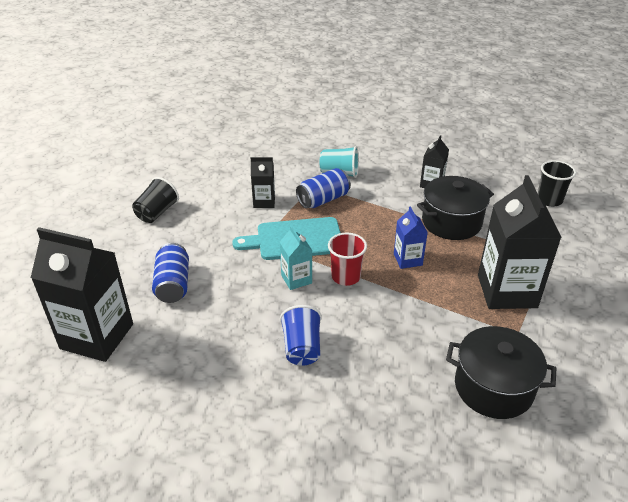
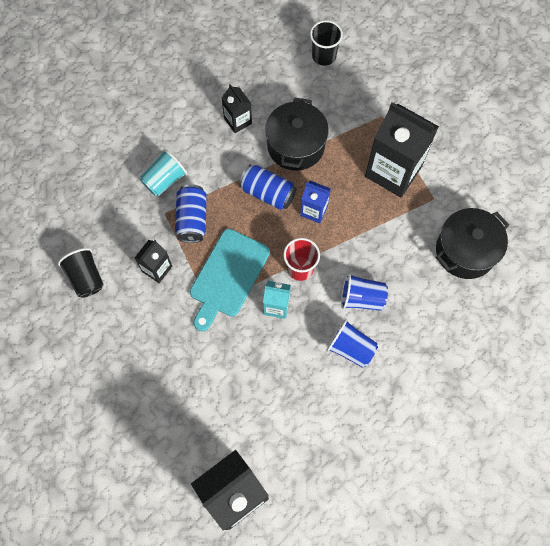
camera: 55 degrees left, 30 degrees up
black cup [132,177,179,223] -> black cup moved to [58,248,104,298]
blue can [152,243,189,303] -> blue can moved to [239,164,296,210]
none -> blue cup [341,273,388,311]

